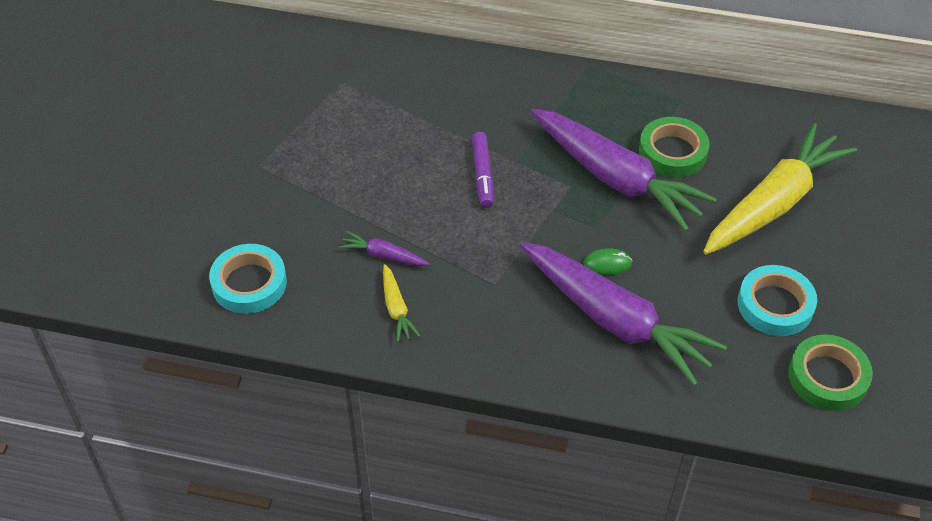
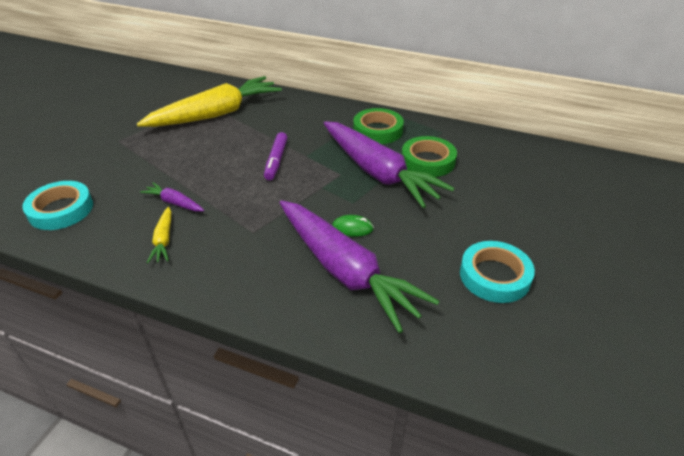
camera: 10 degrees right, 10 degrees down
yellow carrot [703,123,857,255] -> yellow carrot moved to [137,76,282,127]
green tape [788,335,873,411] -> green tape moved to [353,108,404,144]

